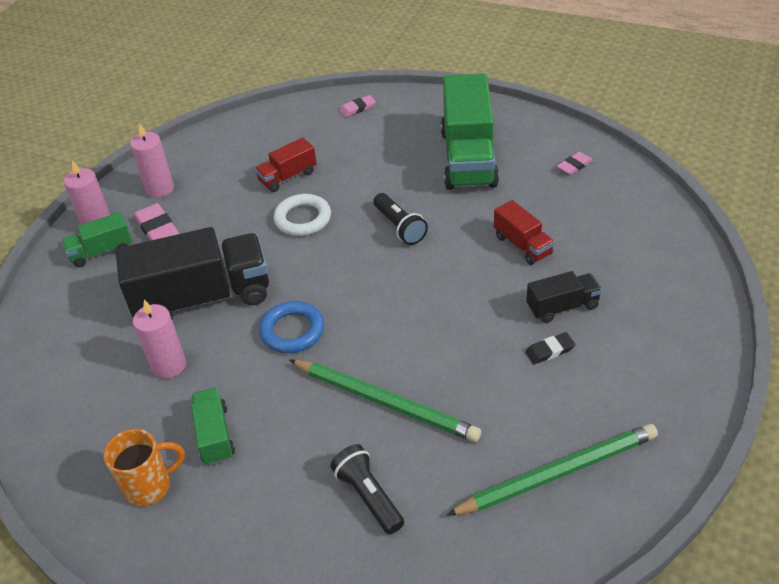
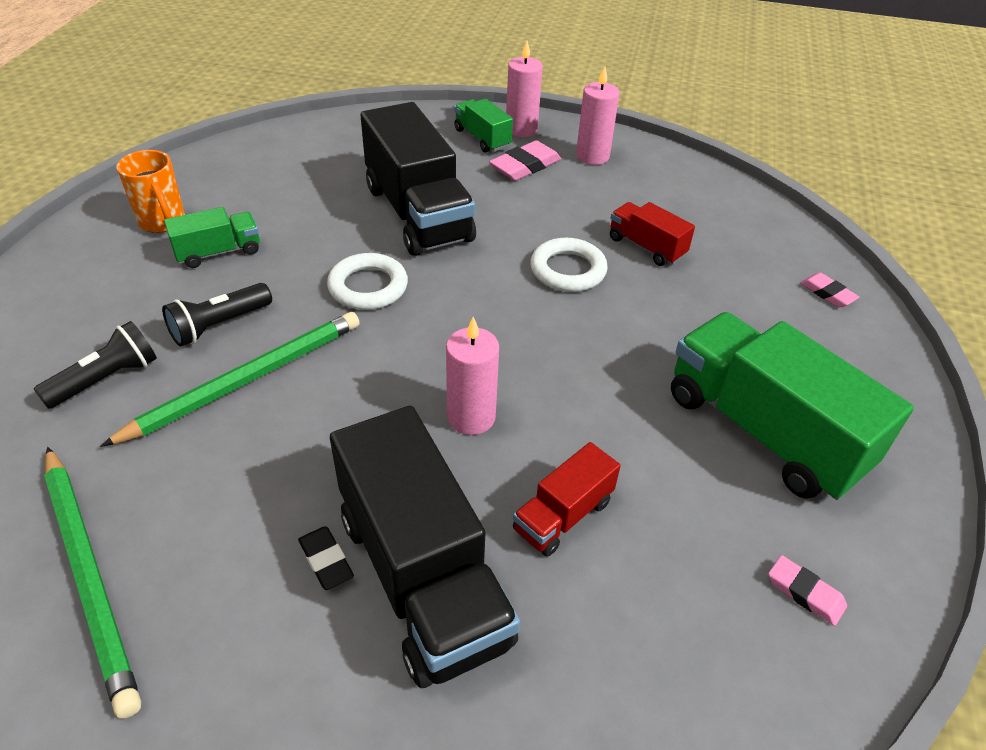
camera: 75 degrees right, 0 degrees up
pink candle [133,300,186,379] -> pink candle moved to [446,317,499,435]
blue ring [259,301,324,353] -> white ring [327,253,408,310]
green pencil [290,360,481,442] -> green pencil turned 150 degrees counterclockwise [100,312,360,447]
black flashlight [373,193,428,245] -> black flashlight moved to [162,283,272,346]
green truck [441,73,499,190] -> green truck turned 60 degrees clockwise [671,312,914,500]
black truck [526,271,602,323] -> black truck [330,406,520,688], size x2.04

